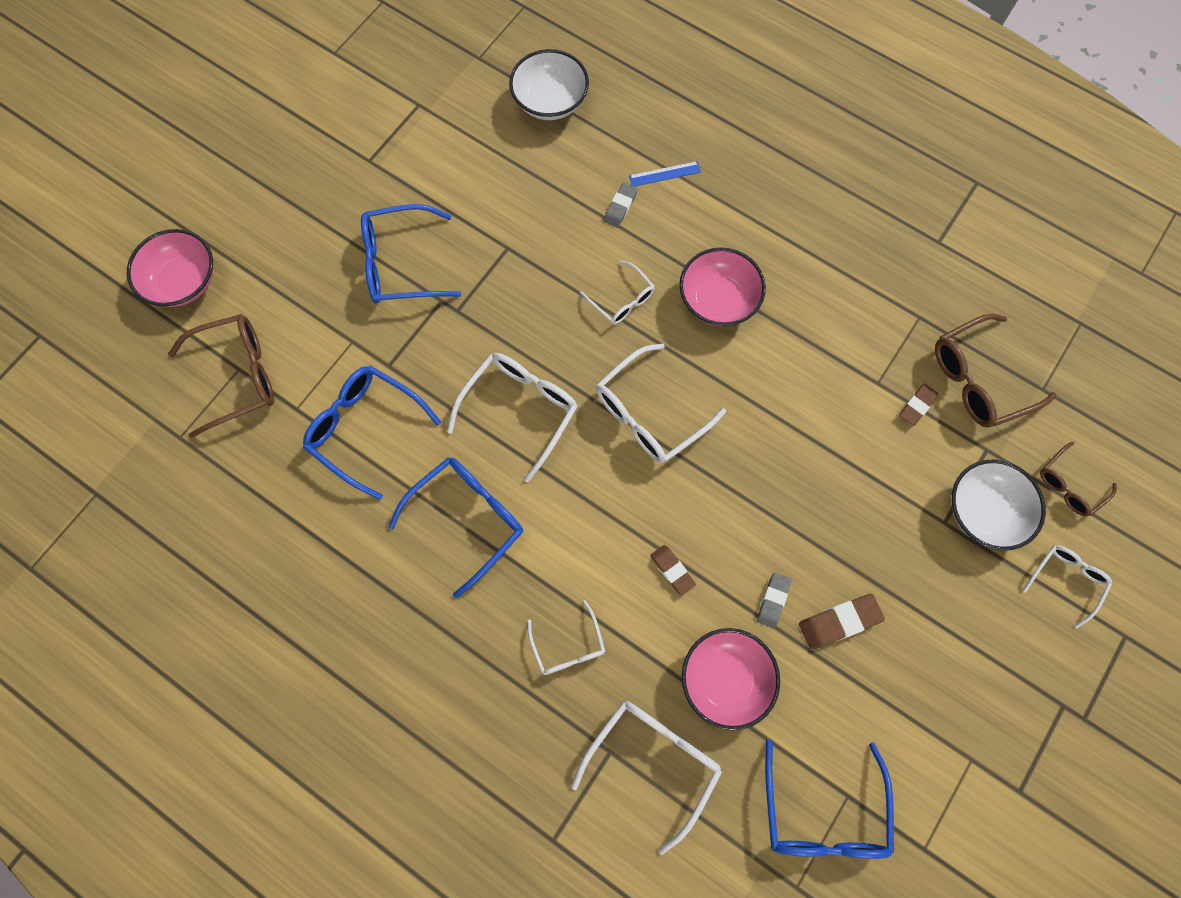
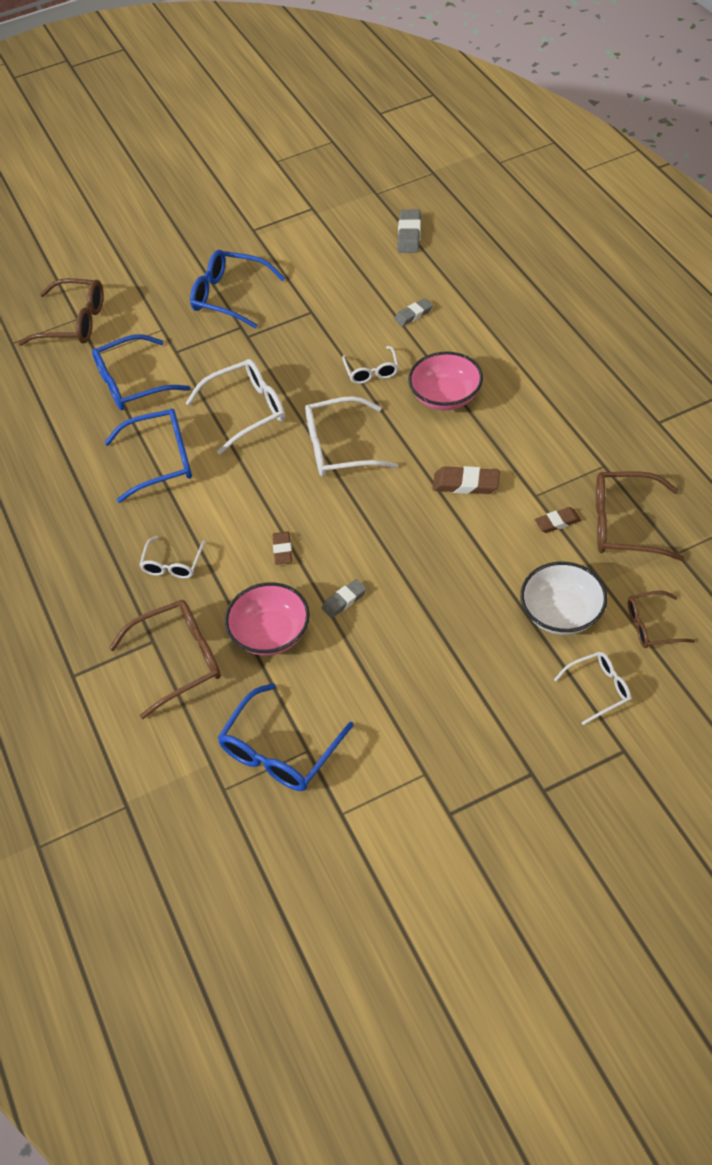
camera: 35 degrees right, 20 degrees down
pink bowl [127,229,213,307] -> none
blue glasses [303,366,441,500] -> blue glasses turned 90 degrees counterclockwise [92,334,191,410]
white bowl [509,49,589,120] -> grey eraser [398,210,421,253]
white glasses [571,701,722,855] -> brown glasses [109,600,221,719]
blue ruler [629,161,701,187] -> none
brown eraser [799,594,885,650] -> brown eraser moved to [432,466,500,494]

